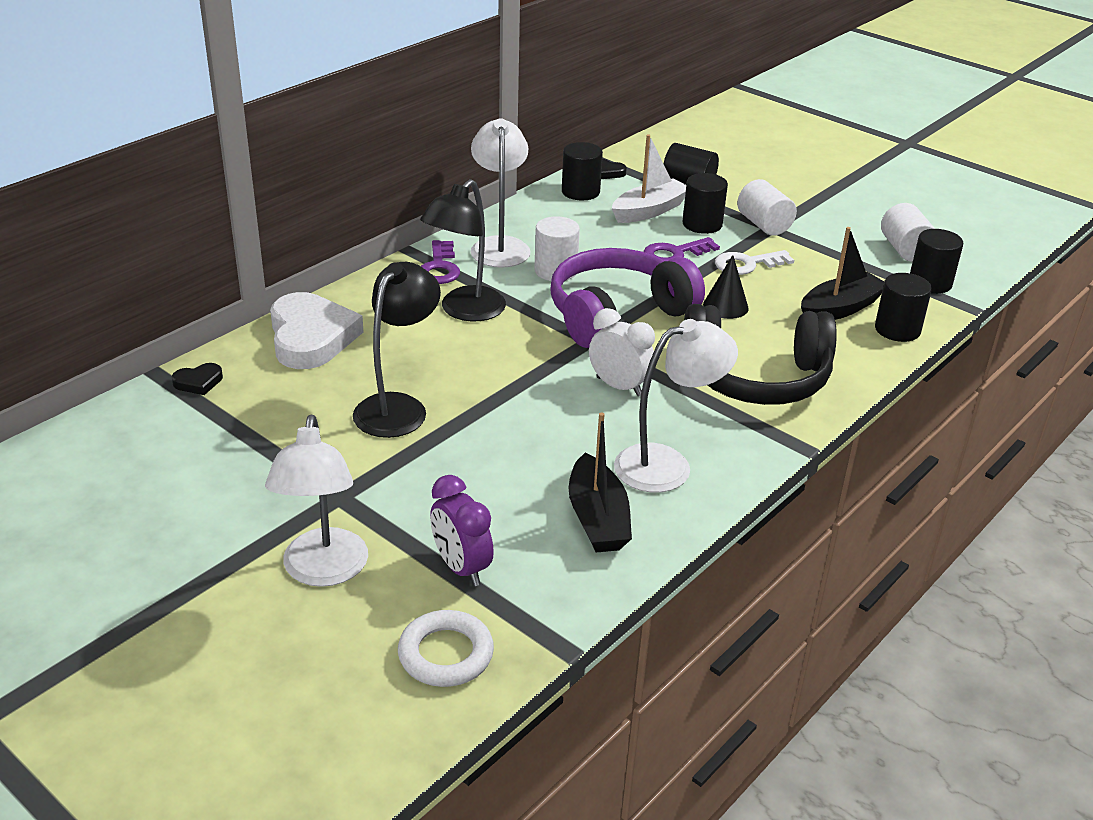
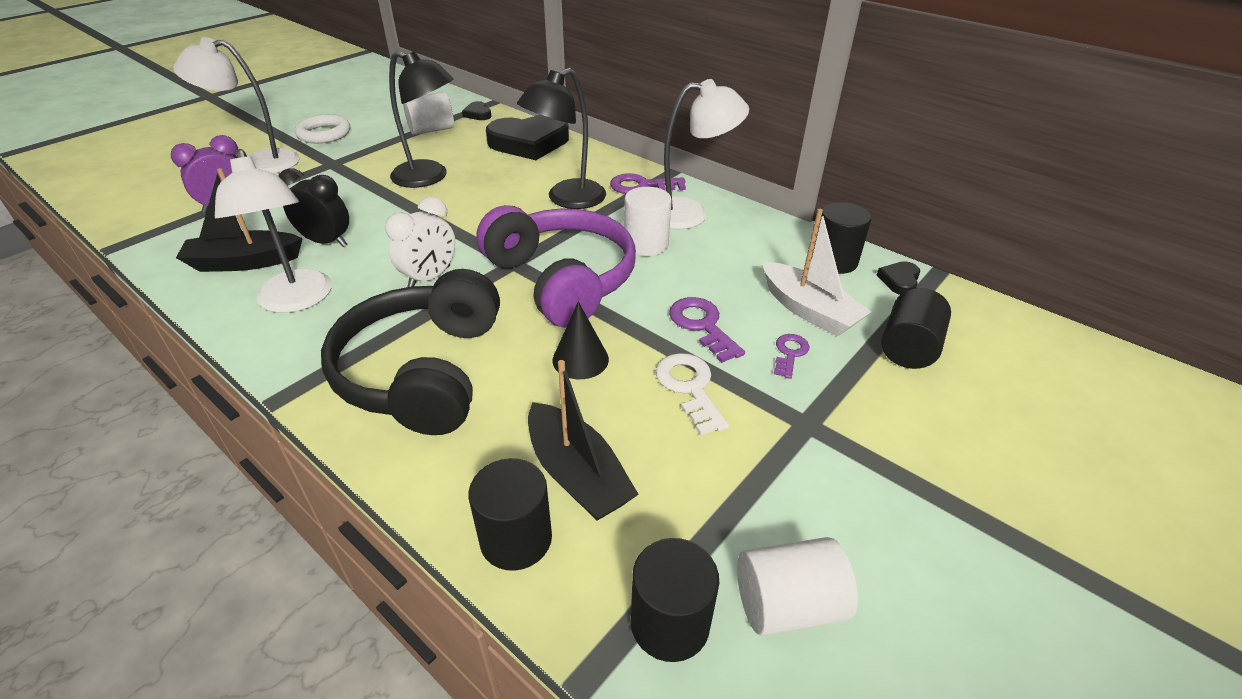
camera: 90 degrees right, 5 degrees up
white heart [270,292,363,369] -> black heart [486,115,569,160]
white ring [398,610,494,687] -> white ring moved to [295,114,350,143]
black lamp [420,179,506,321] -> black lamp turned 75 degrees counterclockwise [517,68,606,209]
black cylinder [682,173,728,234] -> purple key [774,334,810,379]
white cylinder [737,179,797,236] -> white cylinder moved to [403,92,454,135]
none -> black clock [279,168,349,247]

